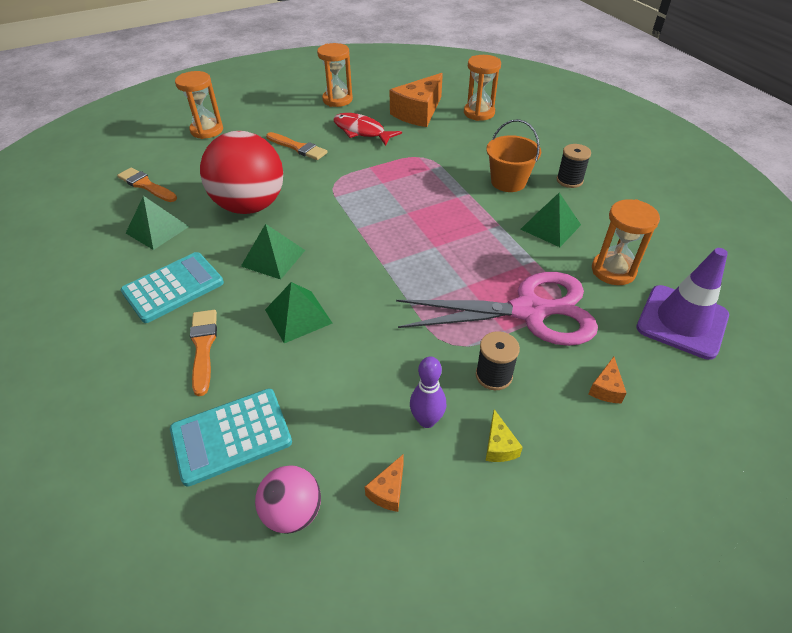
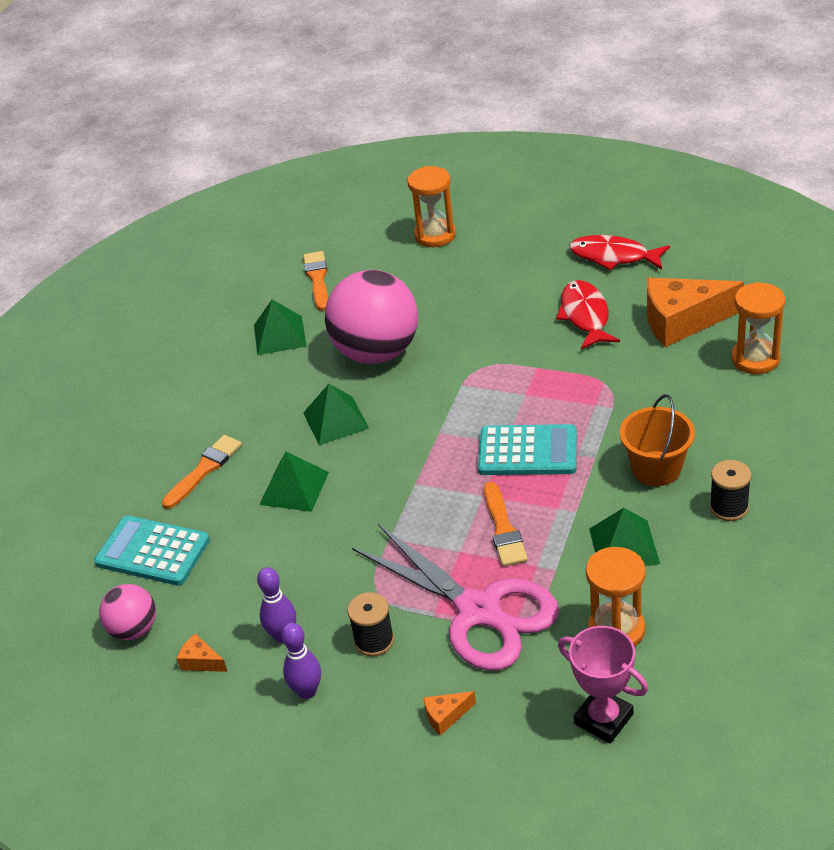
camera: 50 degrees right, 5 degrees down
turquoise calculator [121,252,224,323] -> turquoise calculator moved to [478,424,577,475]
red ball [200,131,283,214] -> pink ball [325,270,418,364]
orange brush [266,132,328,160] -> orange brush moved to [484,482,528,567]
orange hourglass [317,43,353,107] -> red fish [569,235,670,270]
orange cheese [365,454,404,512] -> orange cheese turned 45 degrees clockwise [177,634,228,672]
yellow cheese [485,409,523,462] -> purple bowling pin [281,623,321,699]
purple traffic cone [636,248,729,360] -> pink trophy [558,626,648,744]

